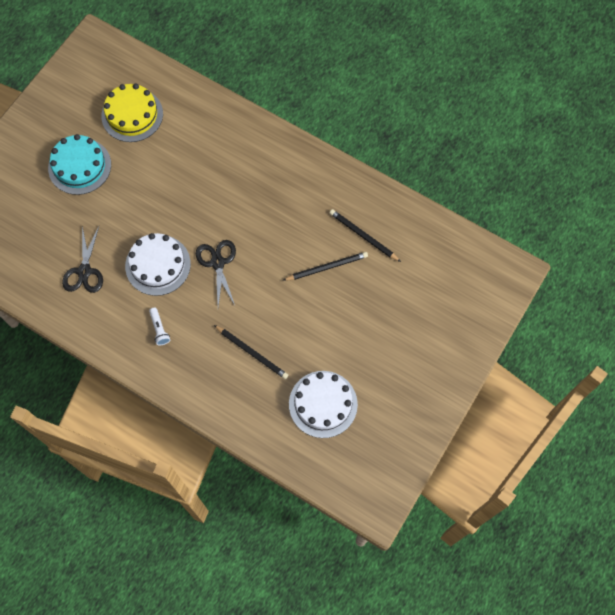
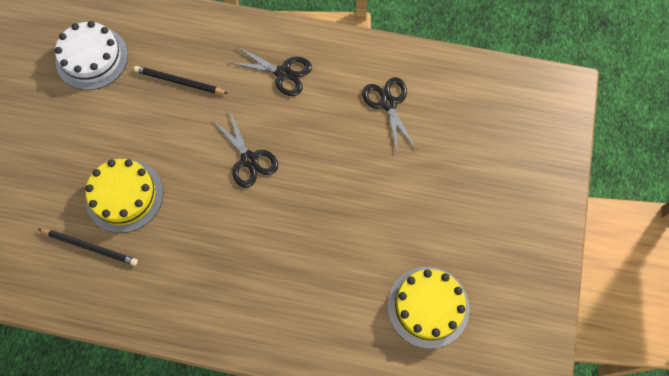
camera: 160 degrees right, 0 degrees up
turquoise cake [48,134,111,195] -> none
white cake [125,233,191,296] -> none
white flashlight [149,308,170,346] -> black scissors [231,47,312,96]
black pencil [283,252,368,281] -> yellow cake [85,159,163,233]

